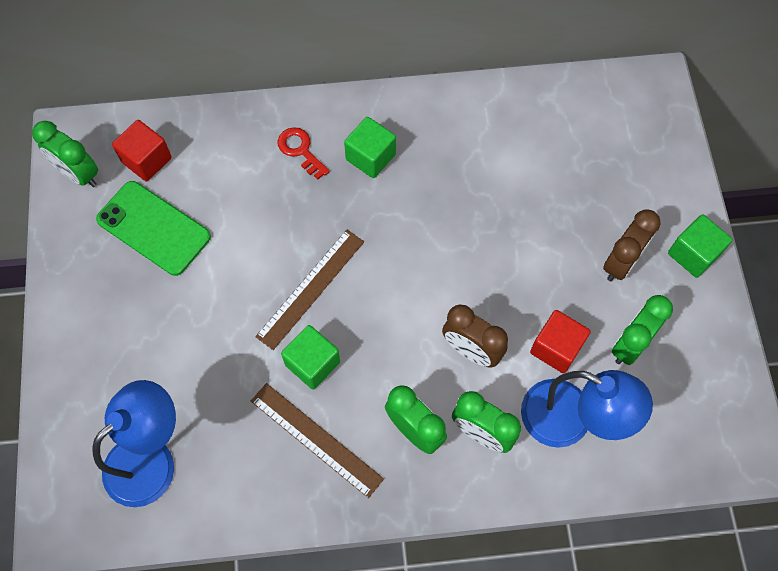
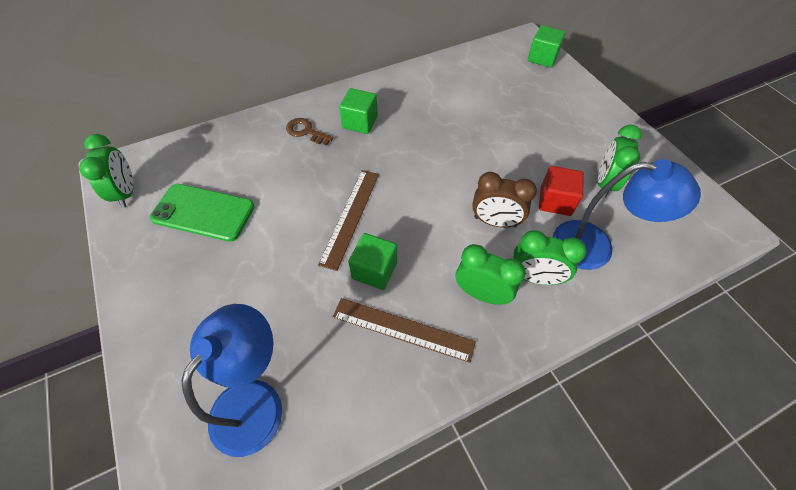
camera: 20 degrees left, 10 degrees down
green clock [32,121,98,187] -> green clock turned 120 degrees counterclockwise [79,134,134,208]
red cube [112,120,172,181] -> none
red key [278,127,330,180] -> brown key [286,118,333,146]
brown clock [603,209,661,281] -> none
green cube [668,214,732,278] -> green cube moved to [528,25,566,68]

